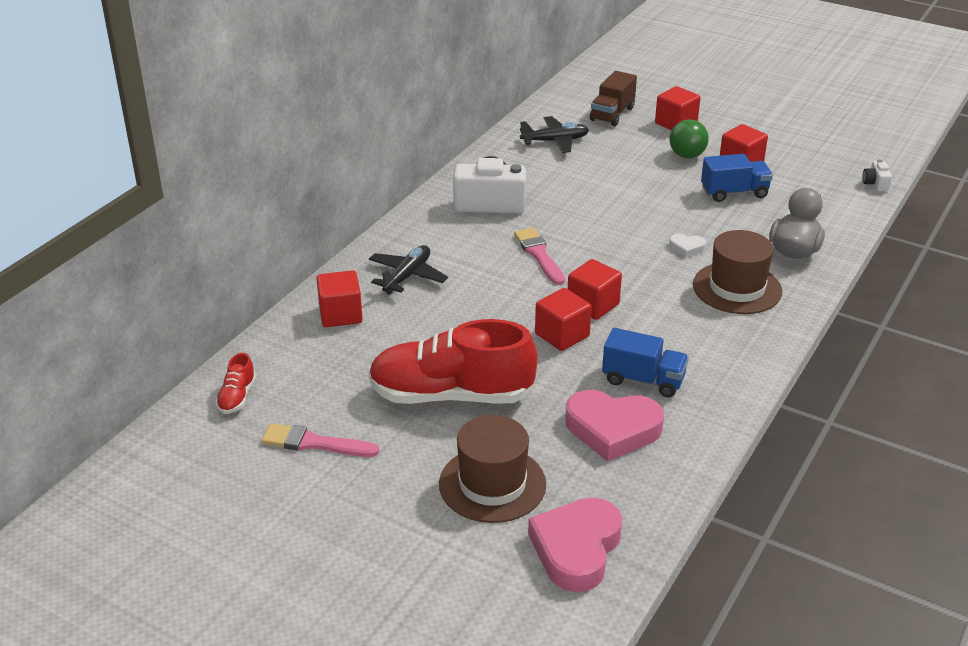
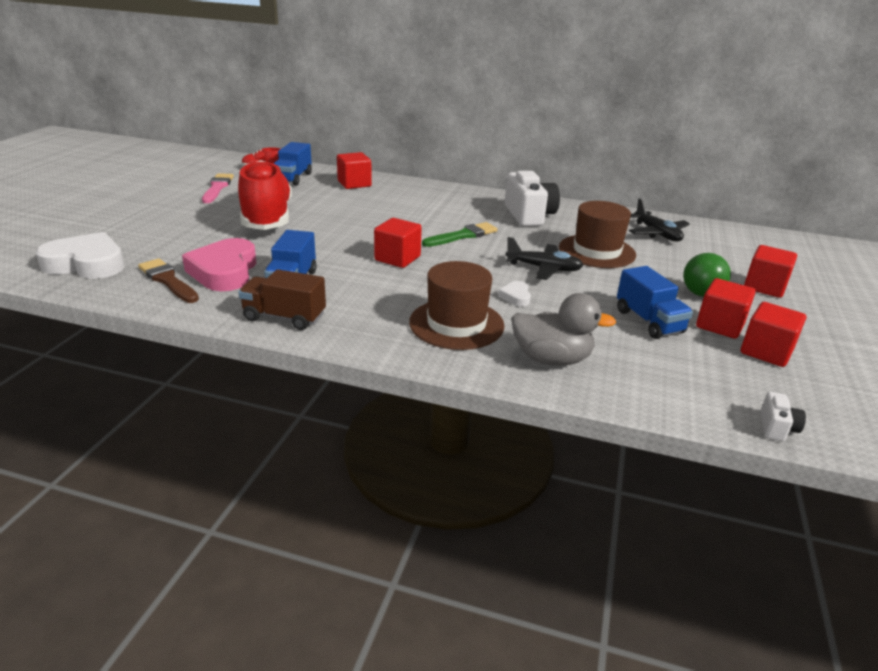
camera: 75 degrees right, 5 degrees down
black plane [369,245,448,295] -> black plane moved to [505,237,584,280]
brown hat [439,415,546,523] -> brown hat moved to [559,201,636,268]
pink brush [514,228,565,285] -> green brush [422,222,498,247]
pink heart [528,498,622,592] -> white heart [36,232,124,279]
red cube [535,288,592,351] -> red cube moved to [741,302,806,367]
brown truck [590,71,637,126] -> brown truck moved to [238,269,326,330]
white camera [862,160,892,192] -> white camera turned 120 degrees clockwise [760,392,806,442]
none -> brown brush [138,258,199,303]
none -> blue truck [273,142,312,186]

